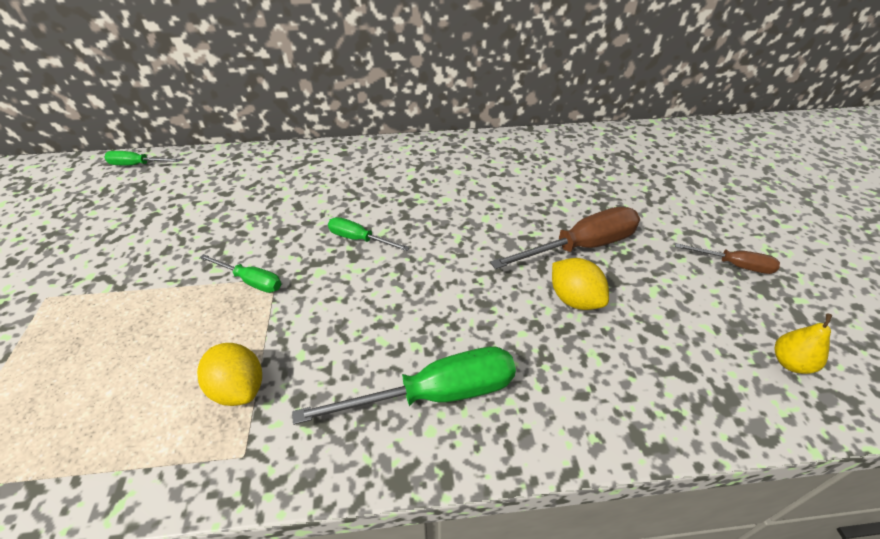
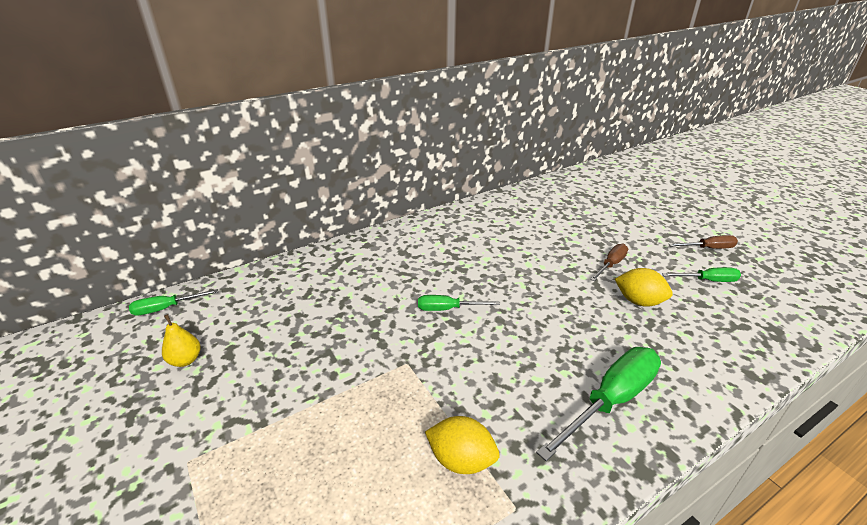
camera: 25 degrees left, 10 degrees down
green screwdriver [199,254,281,293] -> green screwdriver moved to [662,267,741,282]
brown screwdriver [490,207,640,269] -> brown screwdriver [590,244,628,281], size x0.55
yellow pear [774,314,832,374] -> yellow pear moved to [162,314,201,367]

